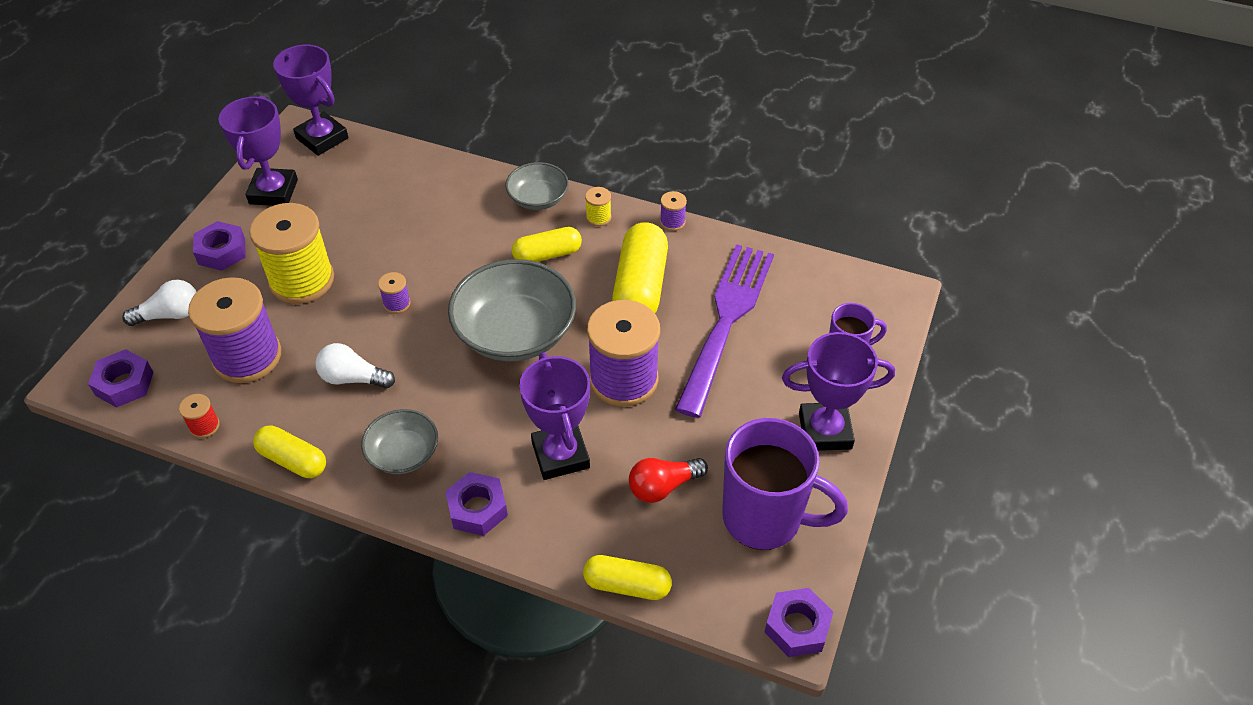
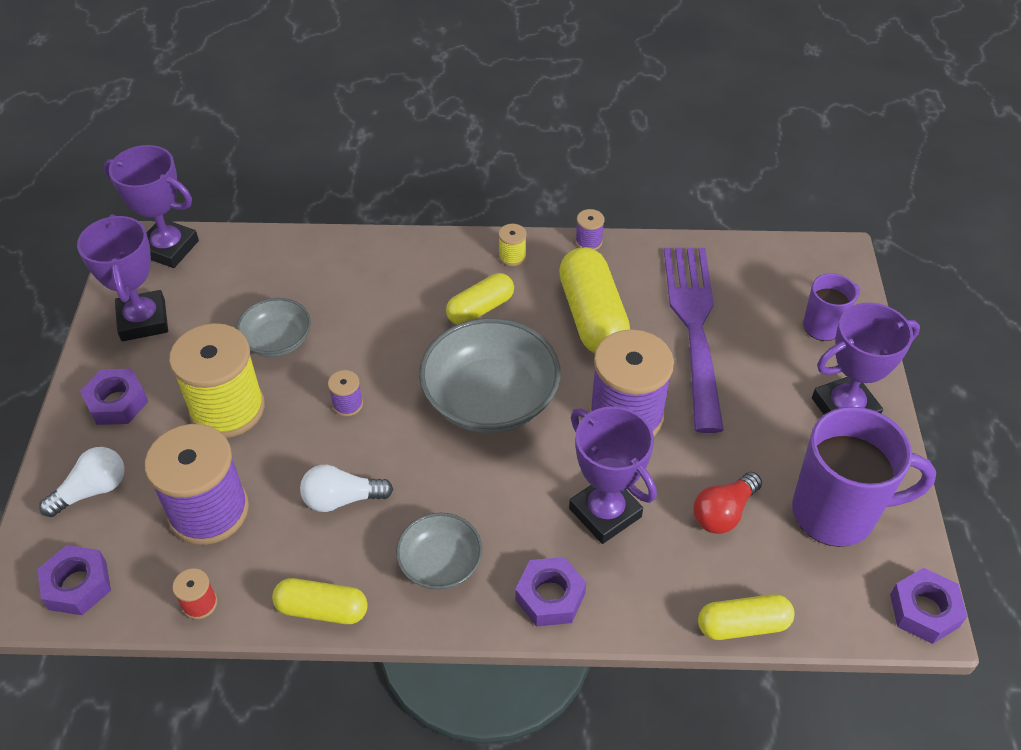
camera: 20 degrees left, 0 degrees up
grey bowl [505,162,569,210] -> grey bowl moved to [236,298,311,357]

